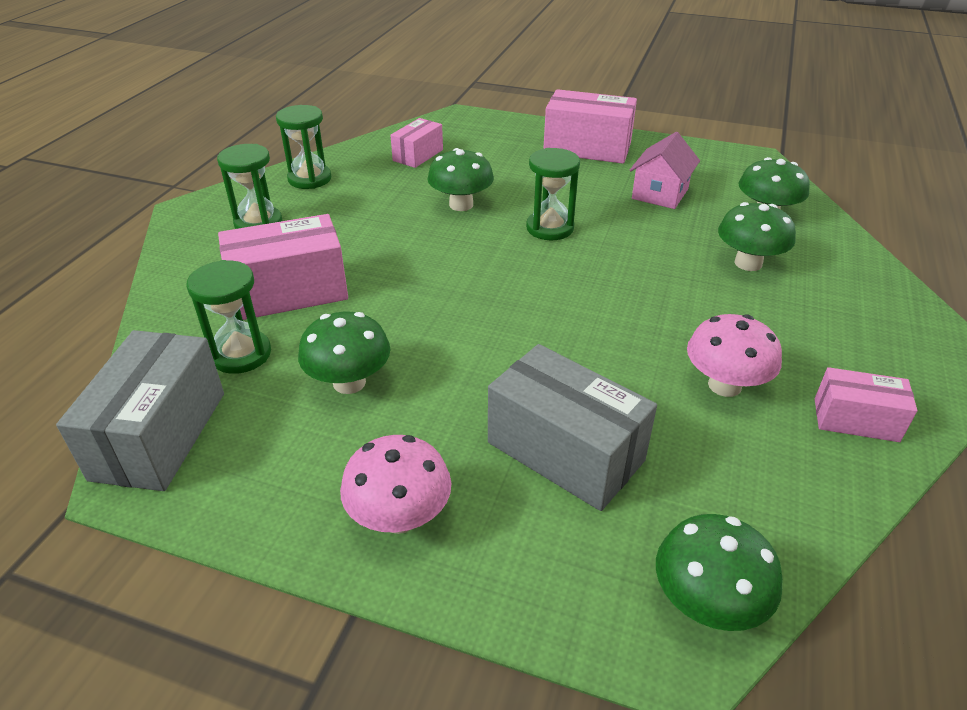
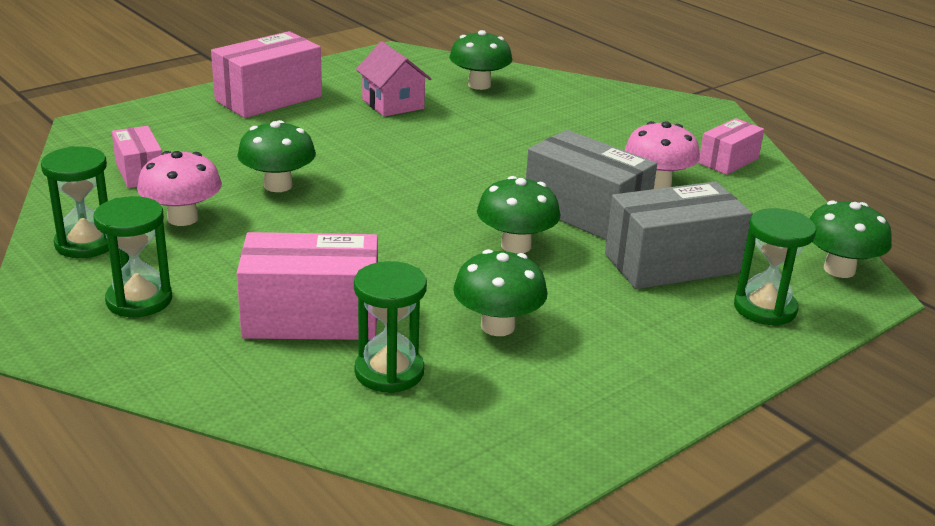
camera: 60 degrees left, 10 degrees down
grey box [56,330,224,491] -> grey box moved to [526,130,657,240]
pink box [218,214,348,320] -> pink box turned 75 degrees clockwise [237,232,378,340]
pink mushroom [340,435,451,534] -> pink mushroom moved to [137,151,222,226]
green hourglass [526,148,580,240] -> green hourglass moved to [734,208,816,326]
green mushroom [718,202,796,271] -> green mushroom moved to [477,176,560,254]

